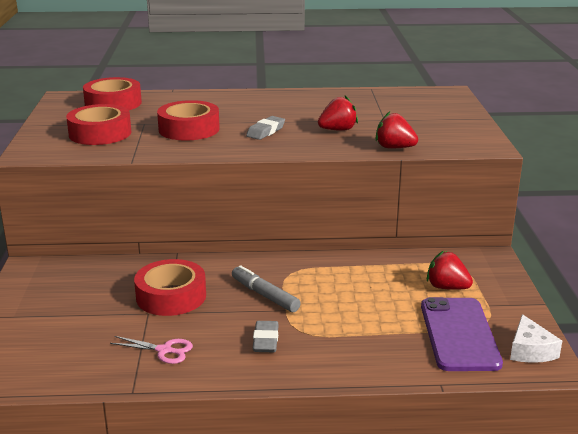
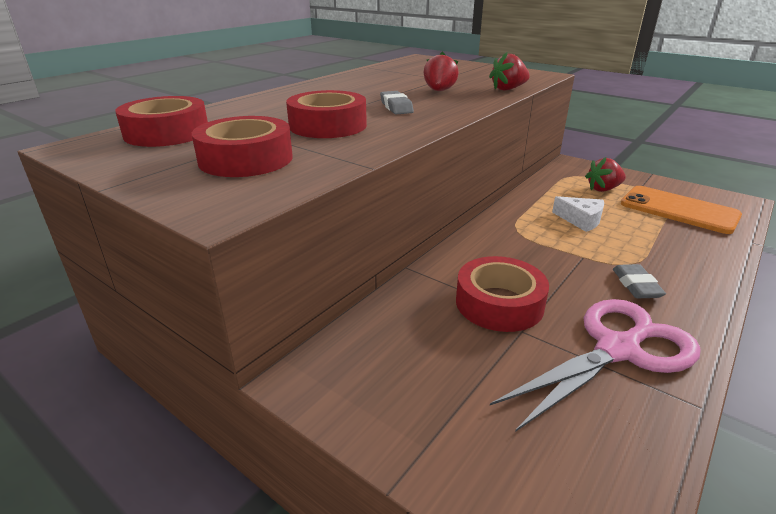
camera: 50 degrees left, 5 degrees up
pink scissors [110,336,193,364] -> pink scissors [490,299,701,432], size x2.21
grey marker [232,265,301,312] -> none
grey eraser [253,321,279,352] -> grey eraser turned 45 degrees clockwise [613,264,666,298]
purple phone [421,297,503,371] -> orange phone [621,186,742,234]
white cheese [510,314,562,363] -> white cheese moved to [552,196,604,232]

